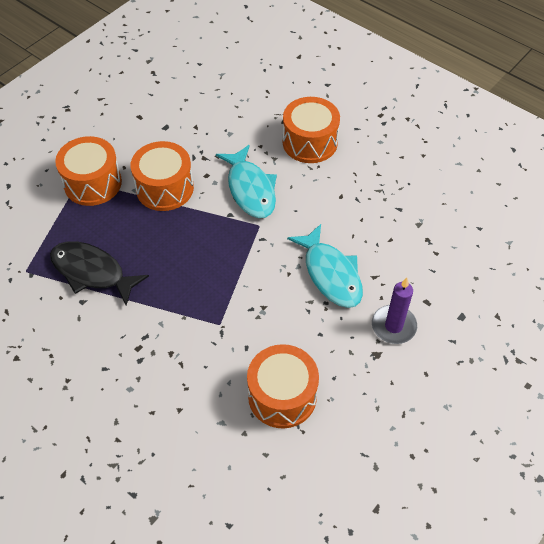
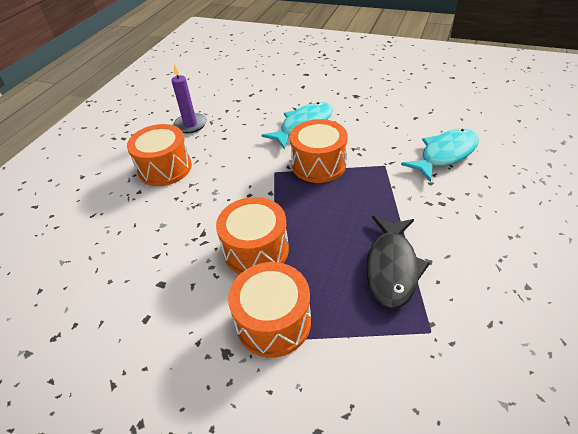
camera: 105 degrees left, 10 degrees down
turquoise fish [216,145,277,218] -> turquoise fish moved to [401,129,479,182]
orange drum [247,344,319,429] -> orange drum moved to [290,119,348,183]
purple candle [372,278,417,344] -> purple candle moved to [171,63,207,133]

